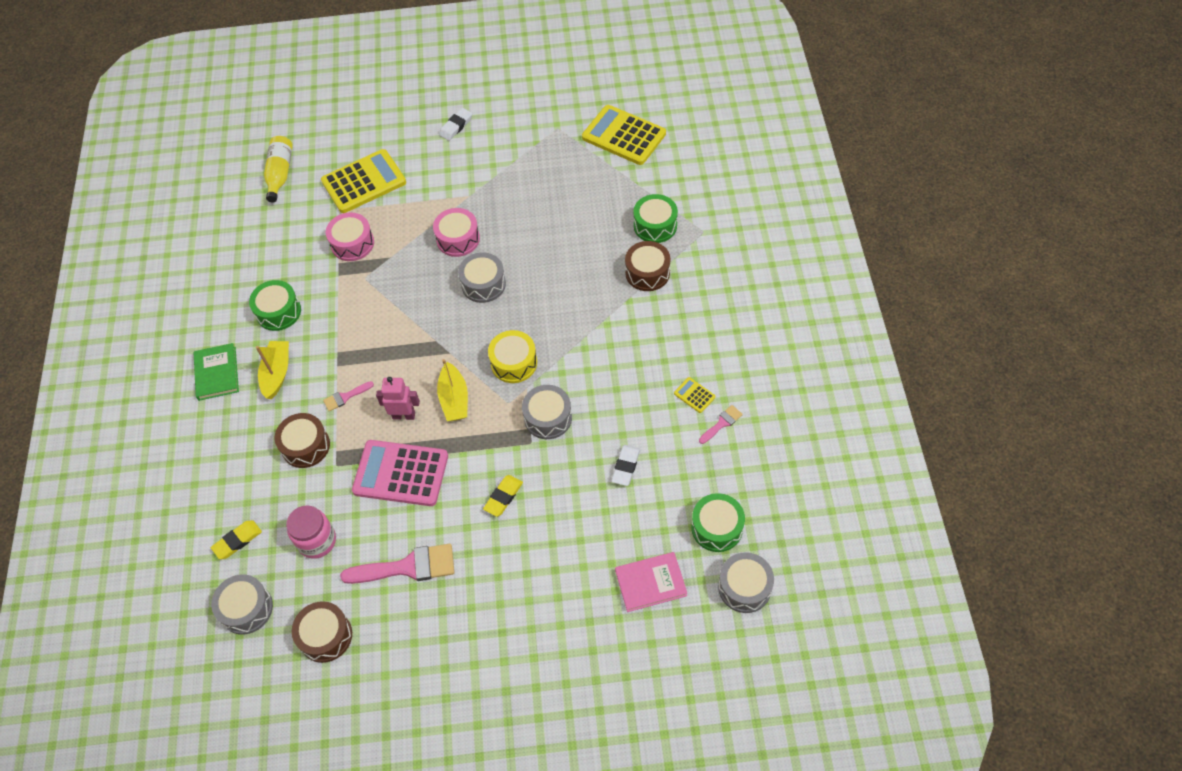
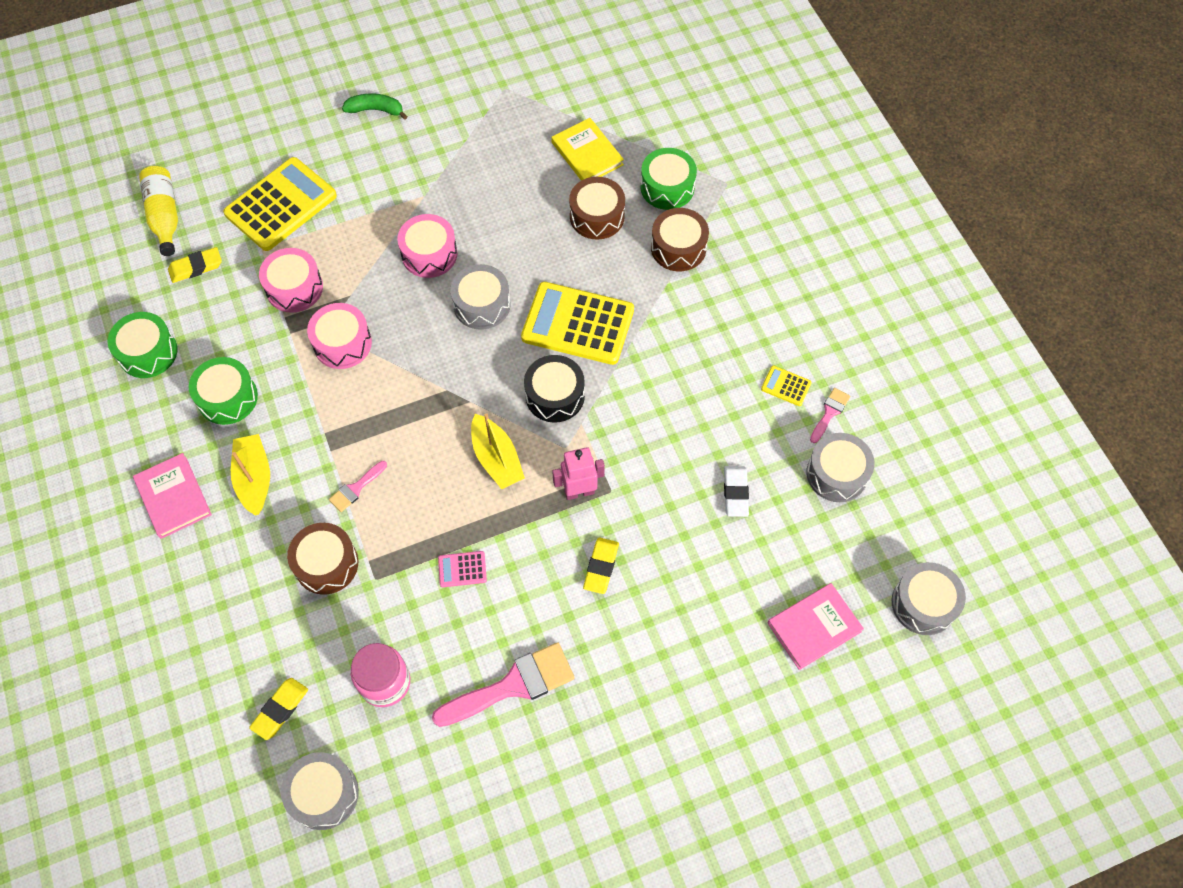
camera: 20 degrees left, 5 degrees up
green book [193,343,239,401] -> pink book [133,453,212,539]
brown drum [292,601,352,663] -> brown drum moved to [569,177,625,240]
pink calculator [352,440,448,506] -> pink calculator [438,551,487,587], size x0.42
pink robot [376,377,420,420] -> pink robot moved to [552,447,605,500]
white eraser [439,108,472,141] -> green banana [342,94,408,120]
yellow drum [488,330,537,383] -> black drum [524,355,585,423]
grey drum [522,385,572,439] -> grey drum moved to [806,433,874,502]
yellow calculator [582,105,666,165] -> yellow calculator moved to [521,282,634,365]
green drum [691,493,745,552] -> green drum moved to [108,312,178,378]
none -> yellow eraser [168,247,222,283]
none -> pink drum [307,303,372,369]
none -> yellow book [551,118,624,181]

